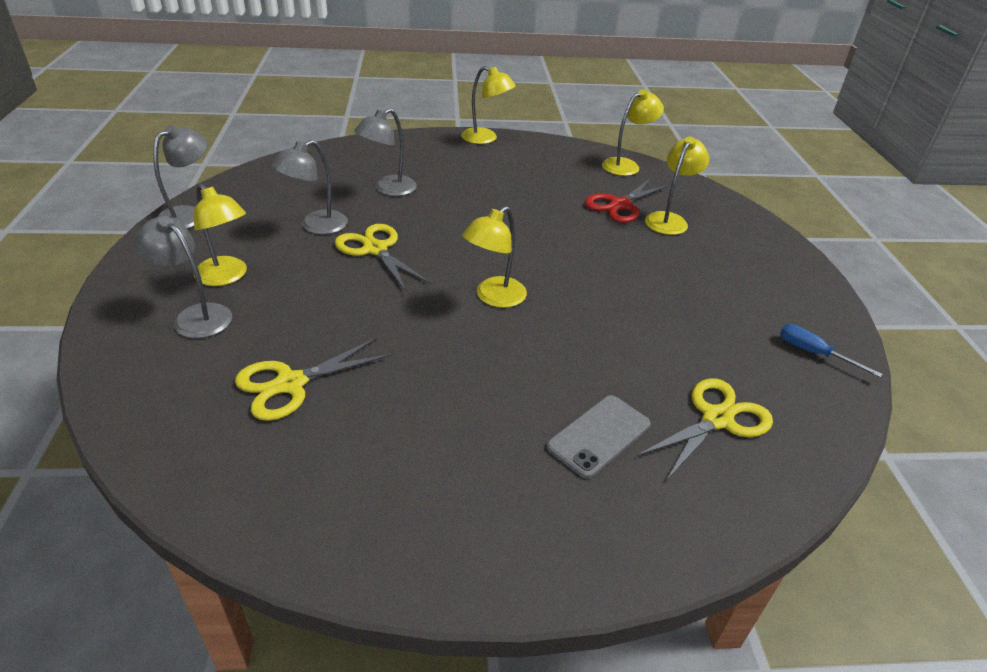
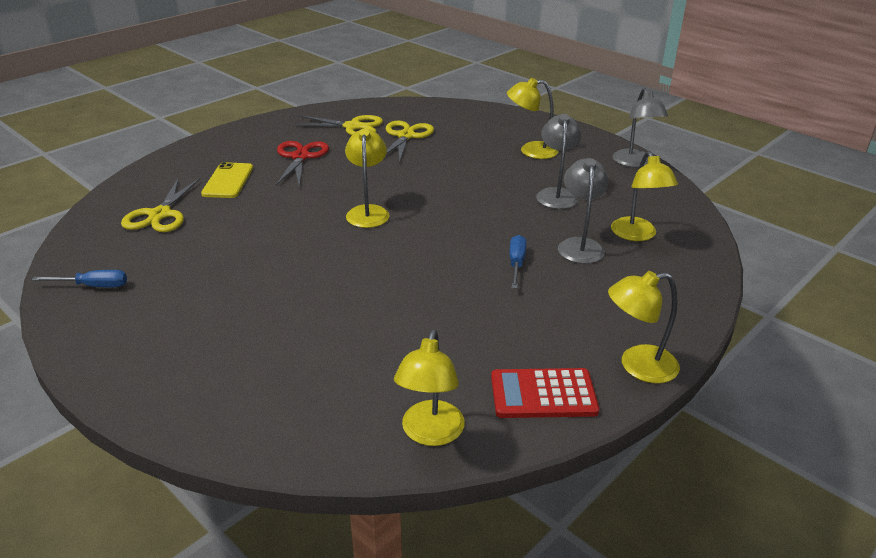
camera: 140 degrees right, 5 degrees down
grey lamp [134,216,232,338] -> none
yellow scissors [335,224,431,291] -> yellow scissors moved to [291,115,383,135]
grey phone [547,395,651,478] -> yellow phone [201,162,253,198]
red scissors [585,178,670,223] -> red scissors moved to [276,141,329,187]
yellow lamp [645,137,709,235] -> yellow lamp moved to [611,151,678,241]
none -> red calculator [491,368,599,418]
none -> blue screwdriver [510,235,526,288]

